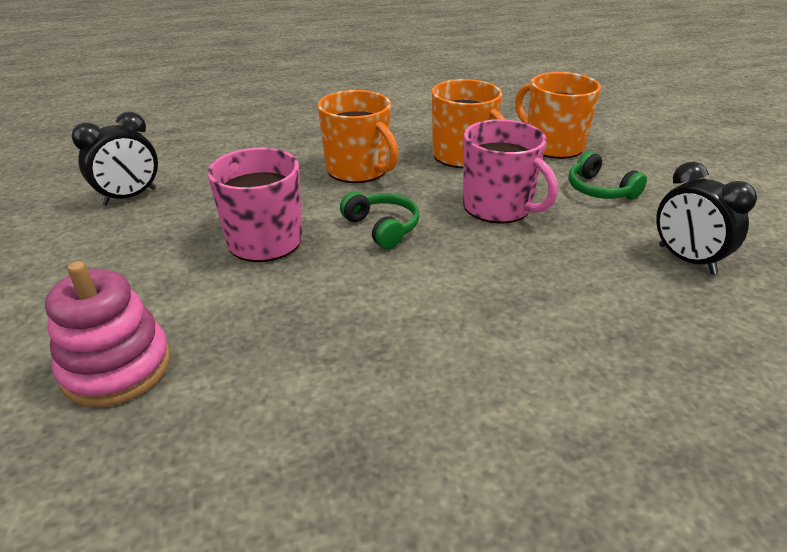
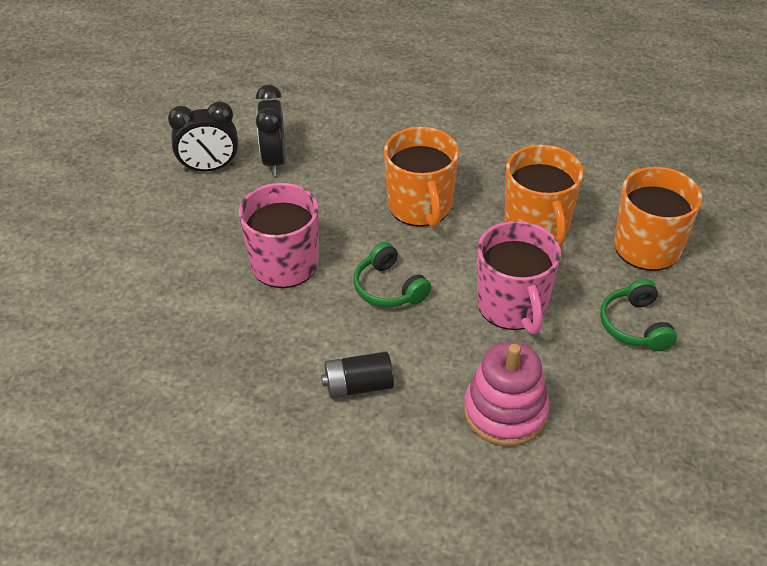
camera: 30 degrees right, 10 degrees up
pink stacking toy [45,261,171,407] -> pink stacking toy moved to [464,342,550,446]
green headphones [340,192,419,249] -> green headphones turned 150 degrees clockwise [353,242,432,307]
black clock [656,162,757,274] -> black clock moved to [256,85,285,176]
none -> black battery [321,351,394,398]

